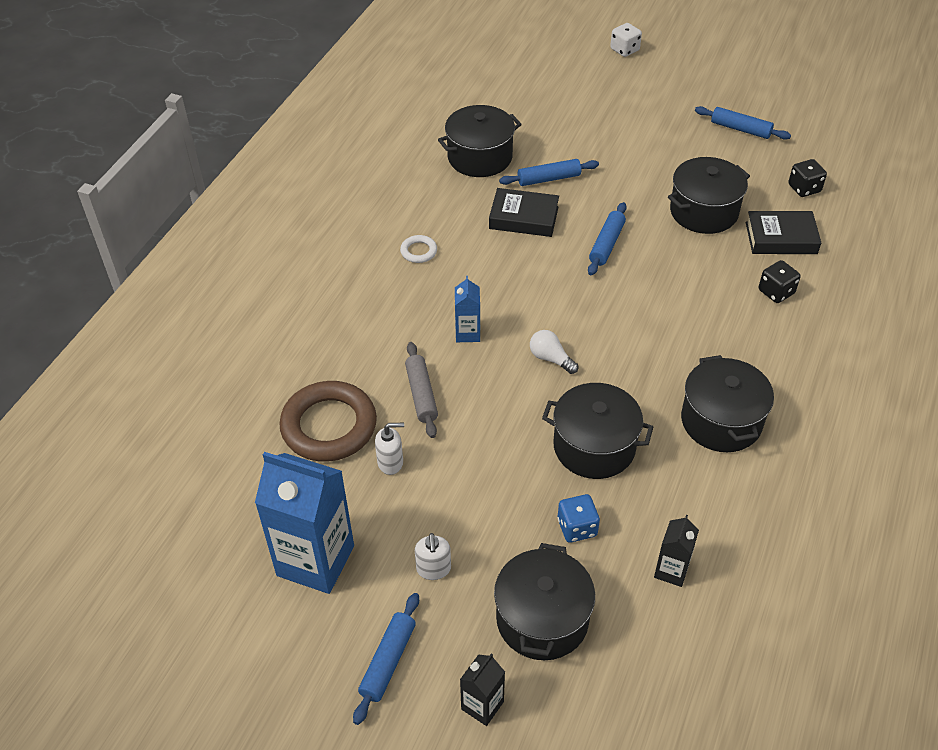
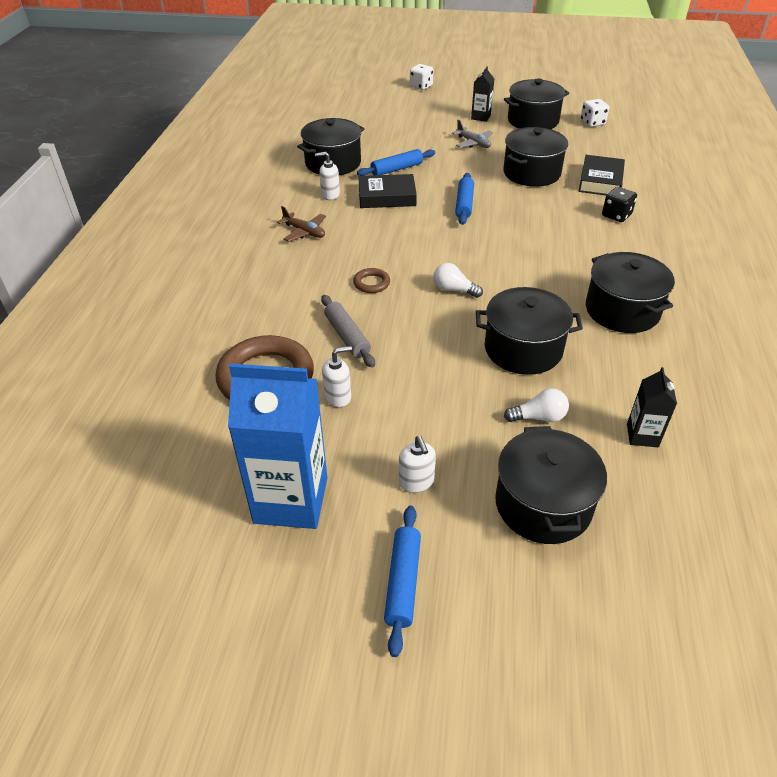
camera: 15 degrees left, 5 degrees down
white ring [400,235,437,263] -> brown plane [277,206,326,242]
blue carton [455,276,480,342] -> brown ring [353,268,390,293]
black carton [460,654,505,726] -> black carton moved to [471,67,494,122]
blue dice [558,494,600,543] -> white light bulb [504,388,569,422]
blue rolling pin [695,106,791,140] -> black pot [504,78,569,129]
black book [746,211,821,254] -> black book turned 60 degrees counterclockwise [579,155,625,195]
black dice [788,159,827,197] -> none
none -> white soap dispenser [315,152,340,200]
none -> grey plane [452,120,493,148]
none -> white dice [580,99,609,127]

